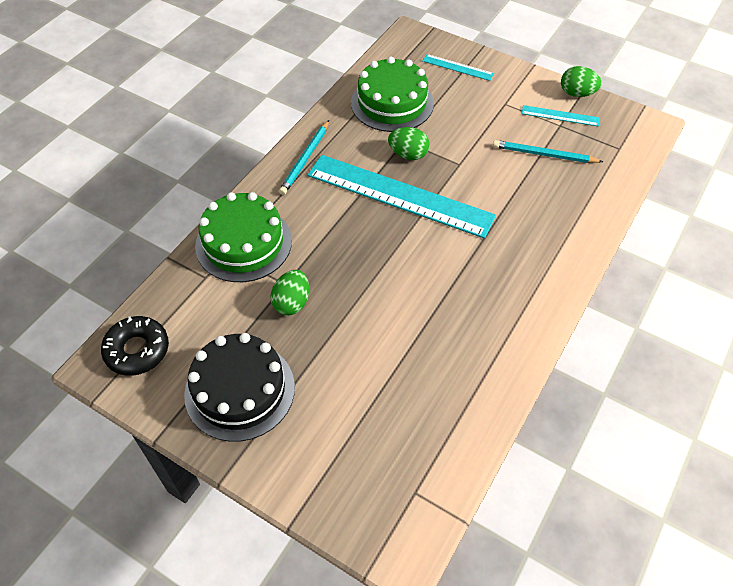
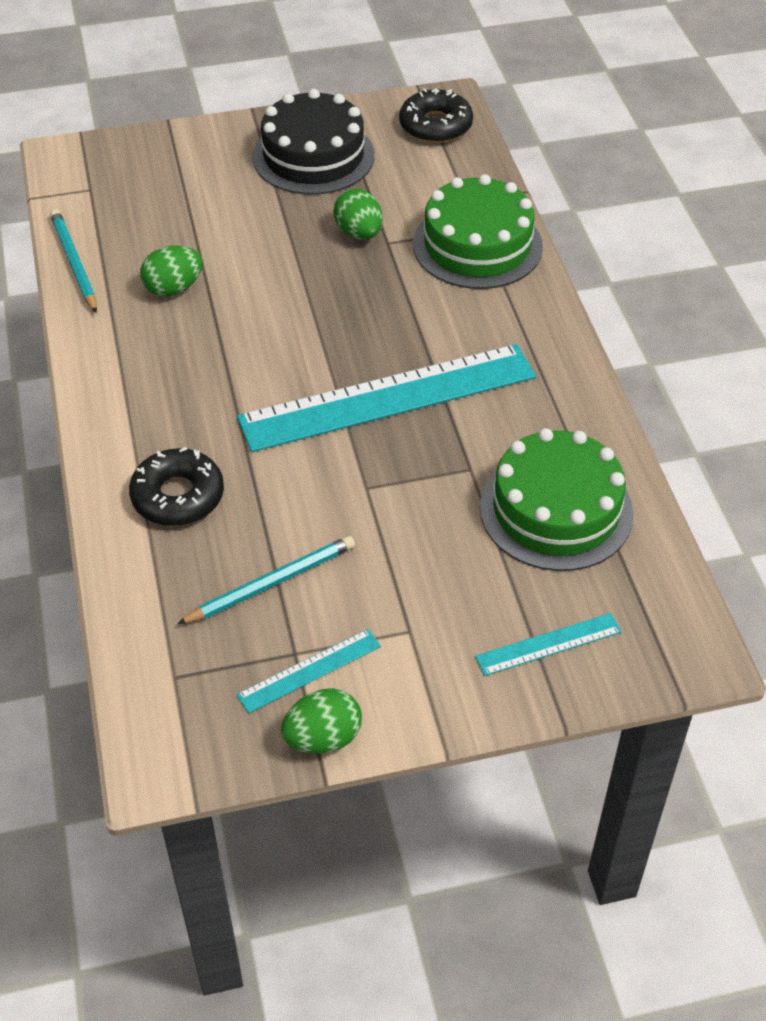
camera: 135 degrees right, 5 degrees down
turquoise pencil [279,120,329,195] -> turquoise pencil moved to [50,209,97,313]
green egg [388,127,430,160] -> green egg moved to [140,246,203,297]
none -> black donut [129,447,224,526]

